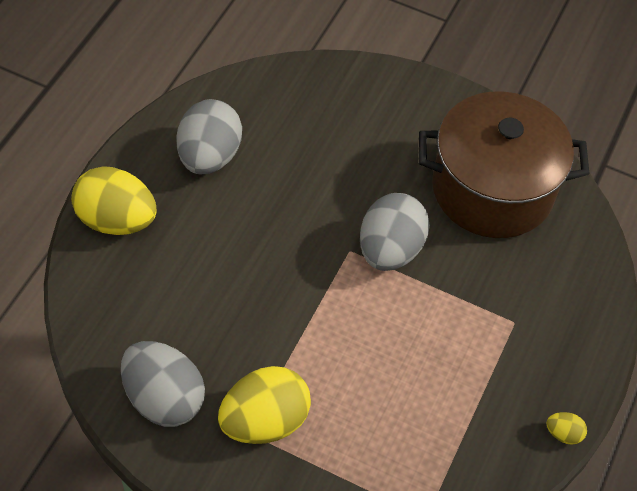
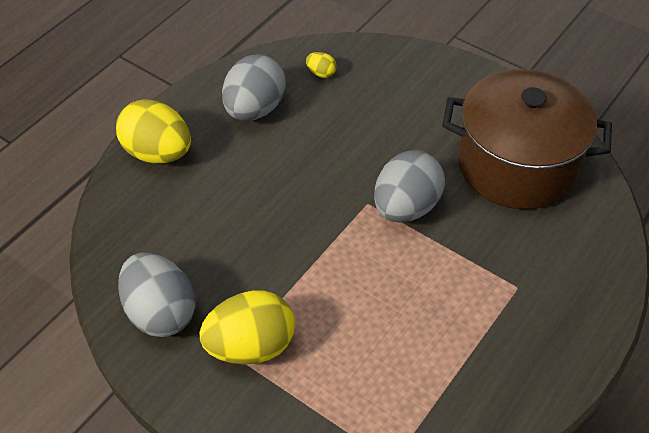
camera: 15 degrees right, 5 degrees down
yellow egg [546,412,587,445] -> yellow egg moved to [306,52,337,78]

